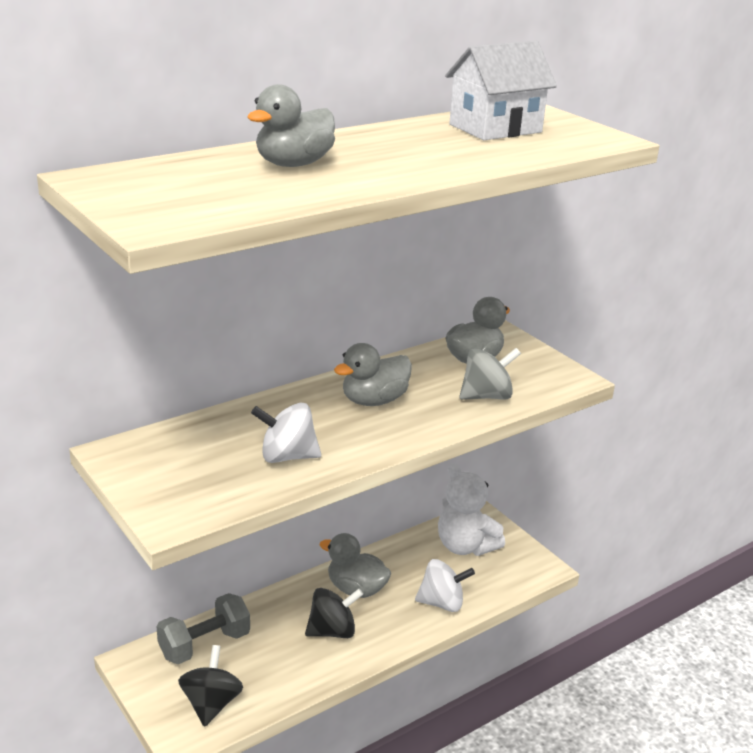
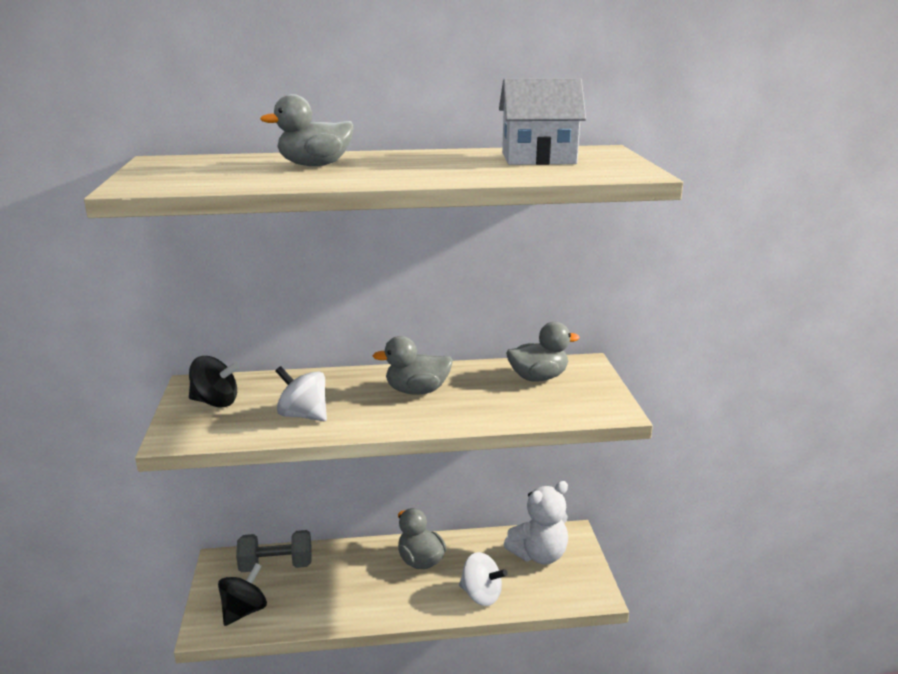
camera: 30 degrees right, 5 degrees down
black spinning top [305,588,363,638] -> black spinning top moved to [189,356,240,407]
white teddy bear [438,463,505,556] -> white teddy bear turned 105 degrees counterclockwise [504,481,568,565]
grey spinning top [459,348,521,400] -> none

